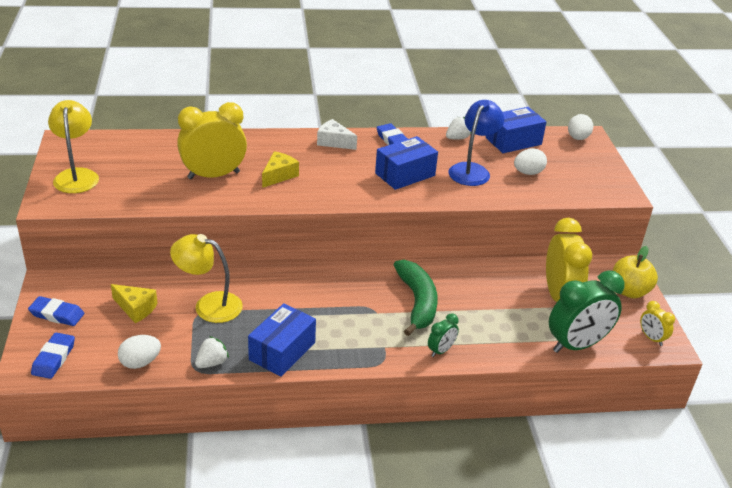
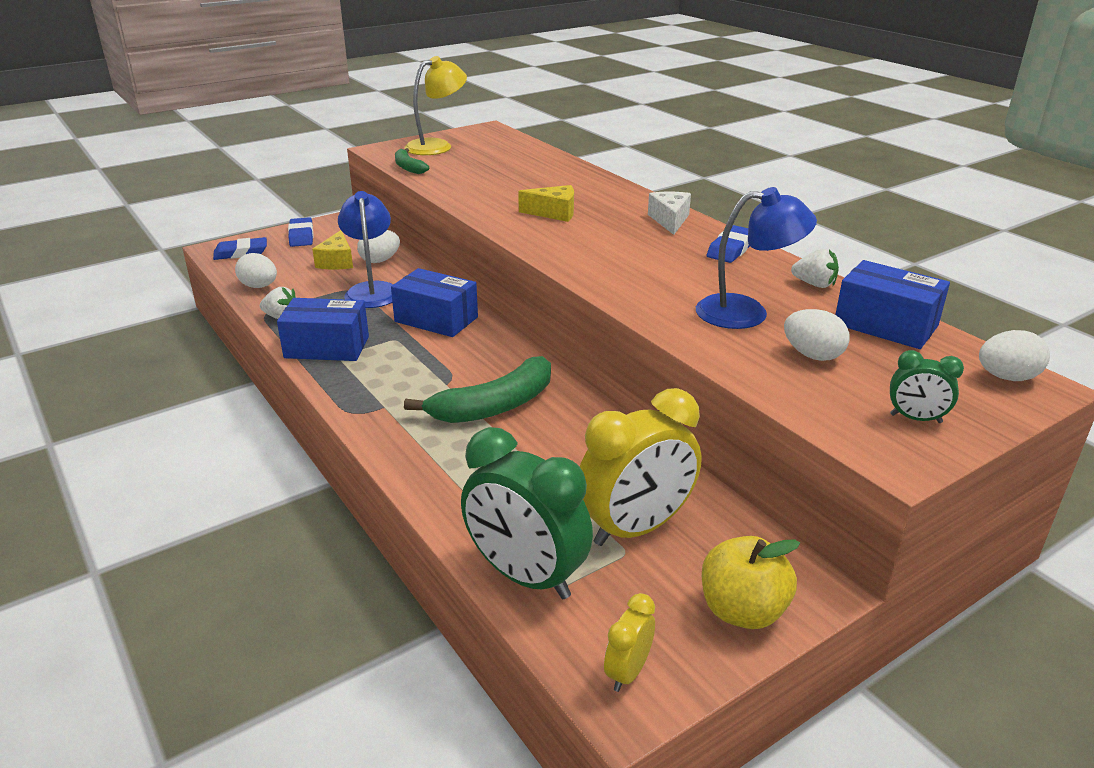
camera: 65 degrees right, 5 degrees down
yellow lamp [170,234,243,323] -> blue lamp [338,191,393,308]
yellow clock [177,102,247,179] -> none
blue box [375,136,438,190] -> blue box moved to [391,268,478,337]
green clock [428,314,459,357] -> green clock moved to [890,350,964,423]
none -> white egg [357,230,400,263]
none -> green banana [395,148,429,174]

